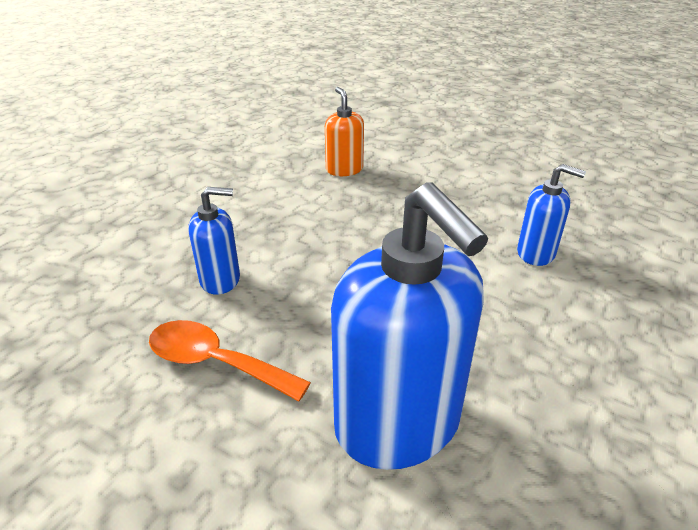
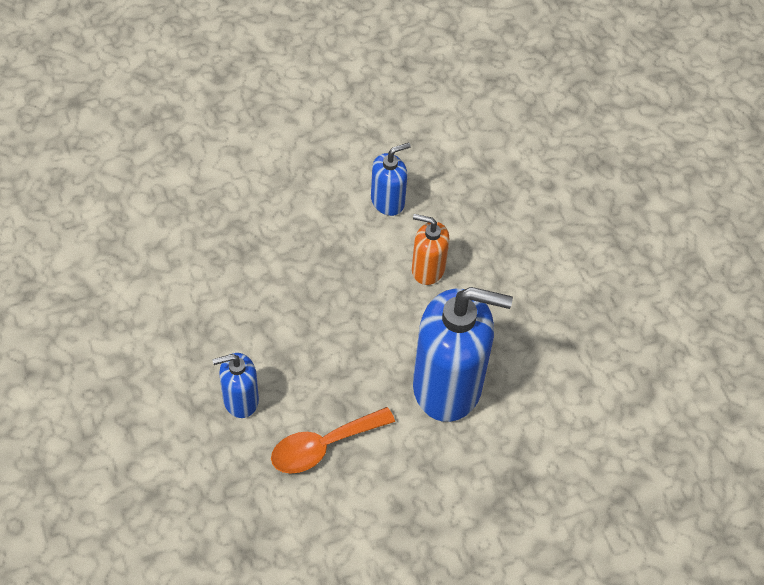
camera: 55 degrees left, 20 degrees up
blue soap dispenser [189,187,240,295] -> blue soap dispenser turned 135 degrees counterclockwise [212,353,259,418]
orange soap dispenser [325,87,364,176] -> orange soap dispenser moved to [412,214,449,285]

